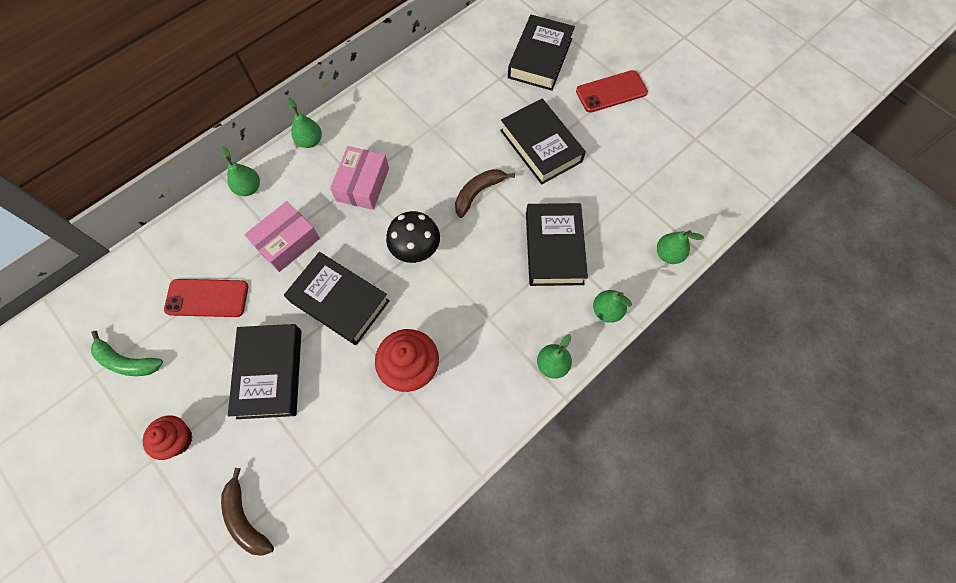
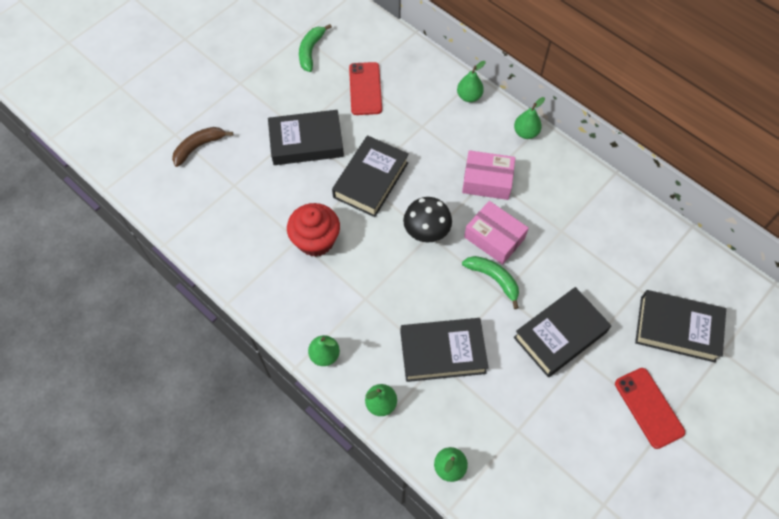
camera: 85 degrees right, 5 degrees down
red cupcake [143,415,192,460] -> none
pink box [244,201,320,272] -> pink box moved to [464,201,529,265]
brown banana [455,169,515,218] -> green banana [462,256,519,309]

